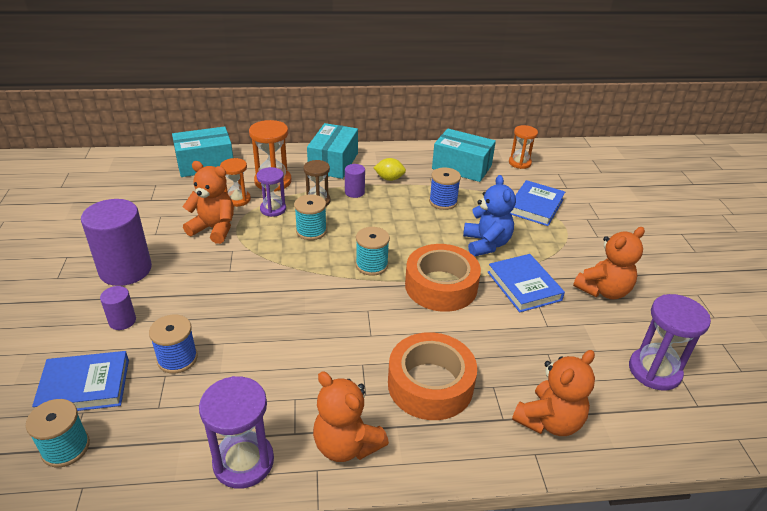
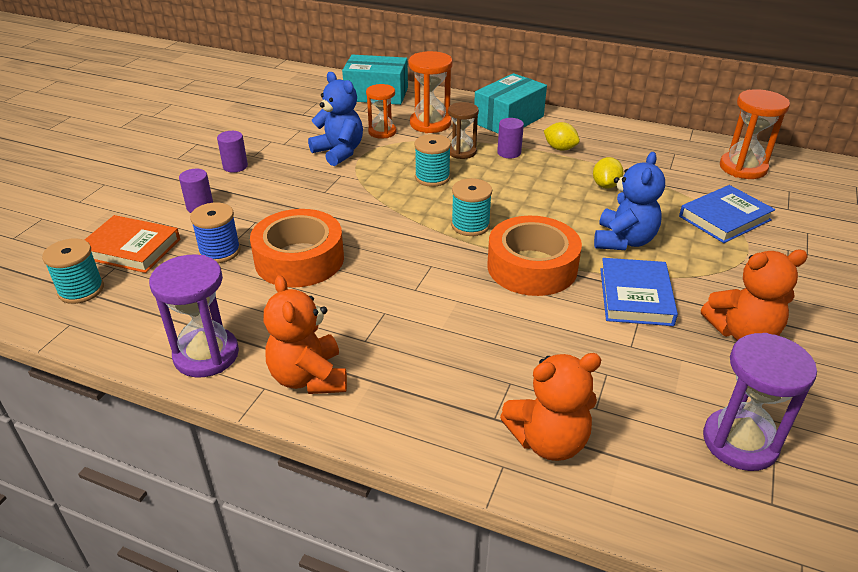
camera: 30 degrees right, 0 degrees up
blue book [32,351,129,411] -> orange book [85,215,180,273]
purple cylinder [81,199,152,286] -> purple cylinder [217,131,248,173], size x0.47
orange teddy bear [183,161,234,244] -> blue teddy bear [308,72,363,166]
purple hourglass [256,167,286,217] -> none
orange tape [388,332,477,420] -> orange tape moved to [250,209,344,288]
blue spool [429,167,461,210] -> yellow lemon [593,157,624,189]
turquoise box [432,129,496,182] -> none
orange hourglass [509,125,538,169] -> orange hourglass [720,89,790,179], size x1.51

